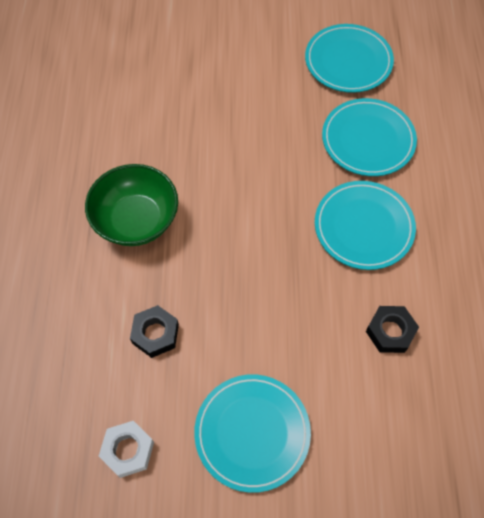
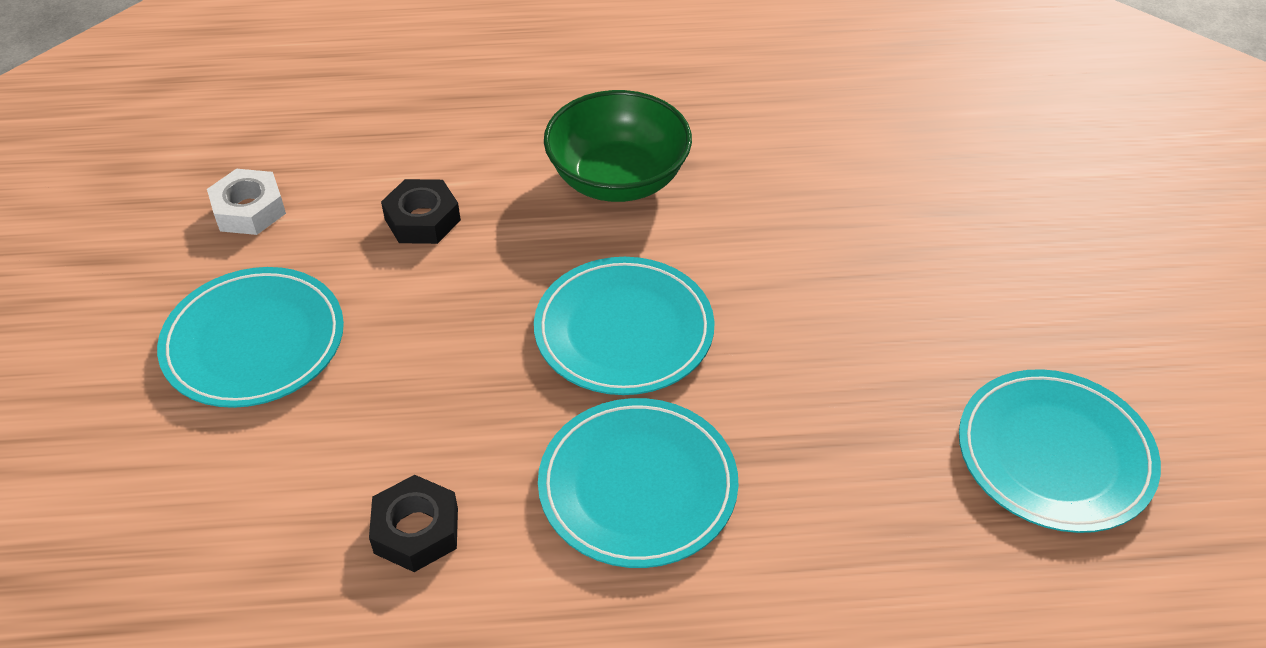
camera: 85 degrees right, 15 degrees down
turquoise plate [322,98,417,176] -> turquoise plate moved to [534,257,715,395]

